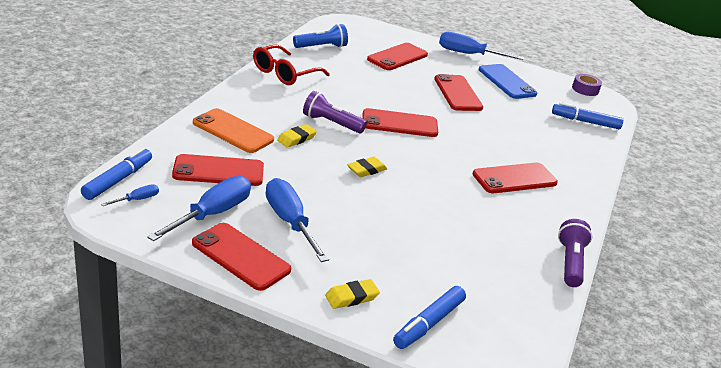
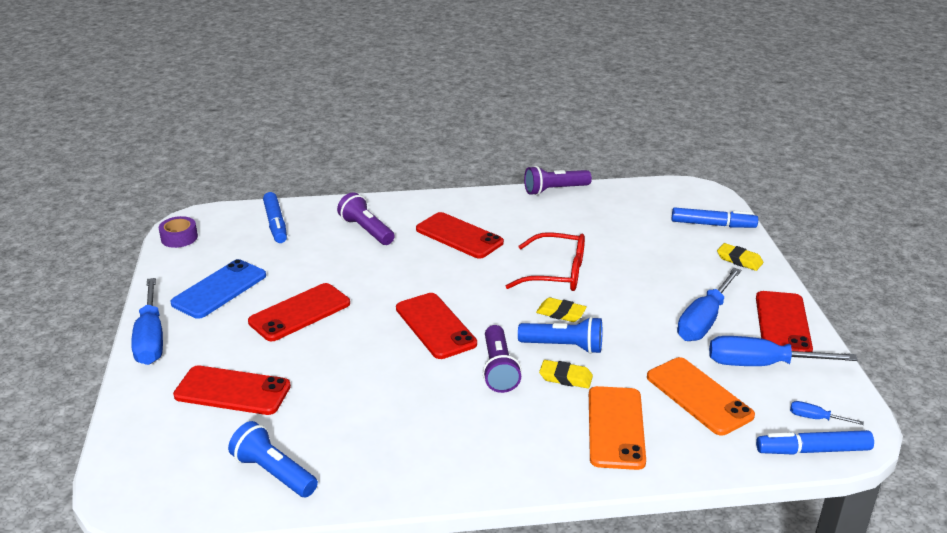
camera: 115 degrees left, 0 degrees up
red phone [172,154,264,186] -> orange phone [647,357,755,435]
red glasses [253,45,330,85] -> red glasses moved to [506,232,585,291]
none -> purple flashlight [337,192,395,245]
none -> blue flashlight [518,316,602,354]

